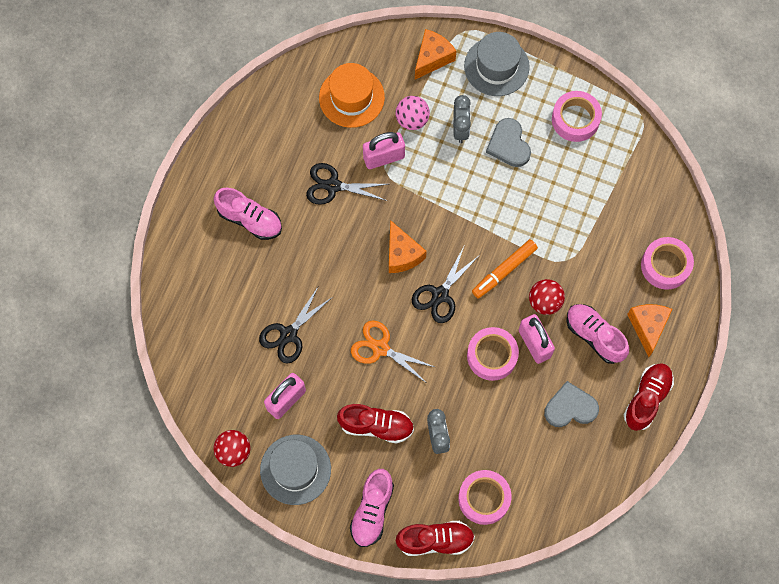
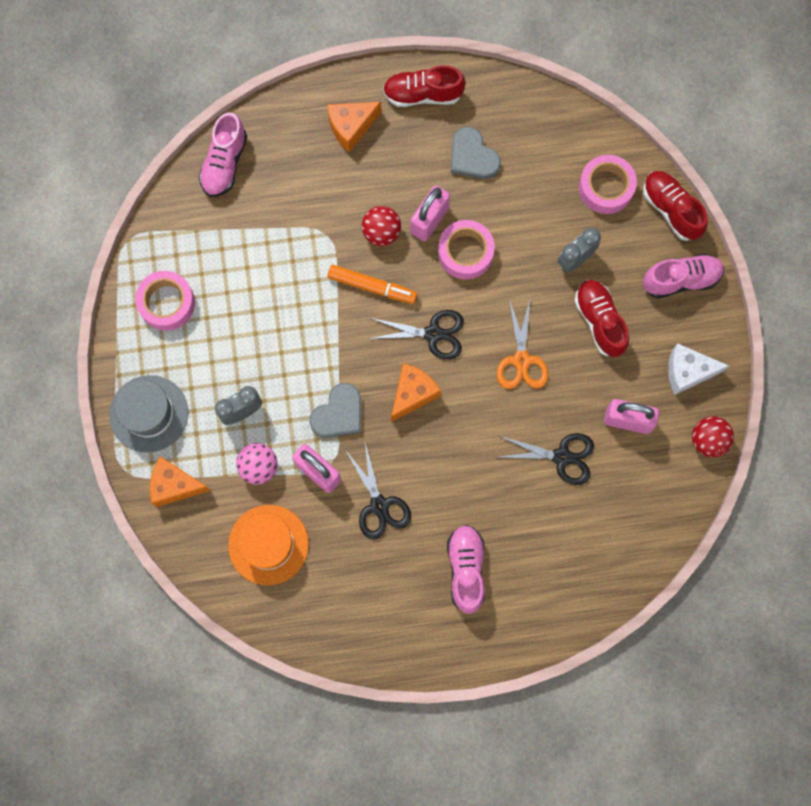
camera: 120 degrees left, 5 degrees up
grey hat [260,435,331,505] -> white cheese [668,343,729,395]
grey heart [486,118,531,167] -> grey heart moved to [309,383,361,438]
pink shoe [566,304,629,364] -> pink shoe moved to [199,112,247,197]
pink tape [641,237,694,290] -> none

